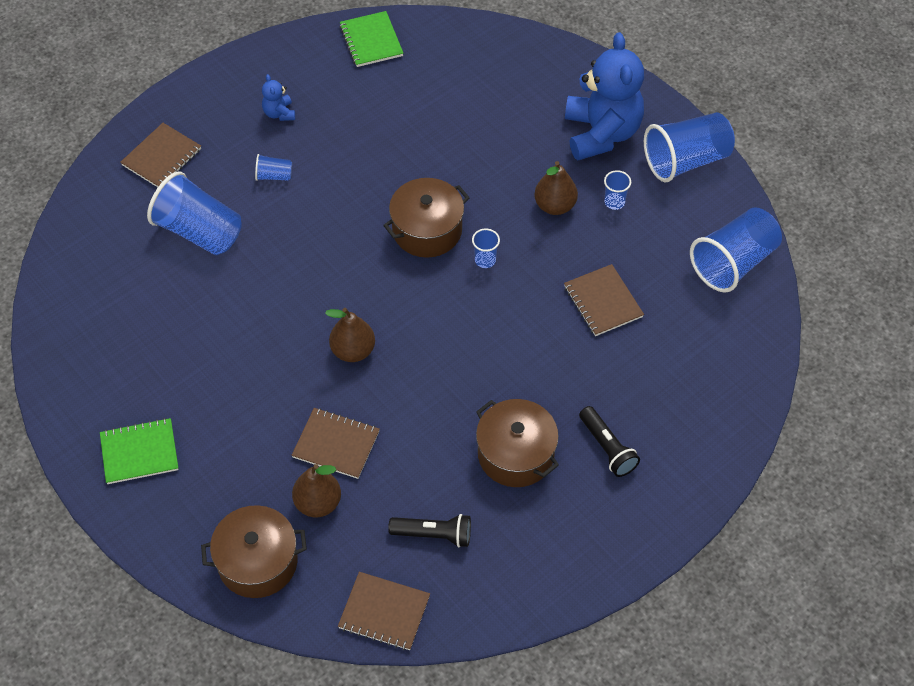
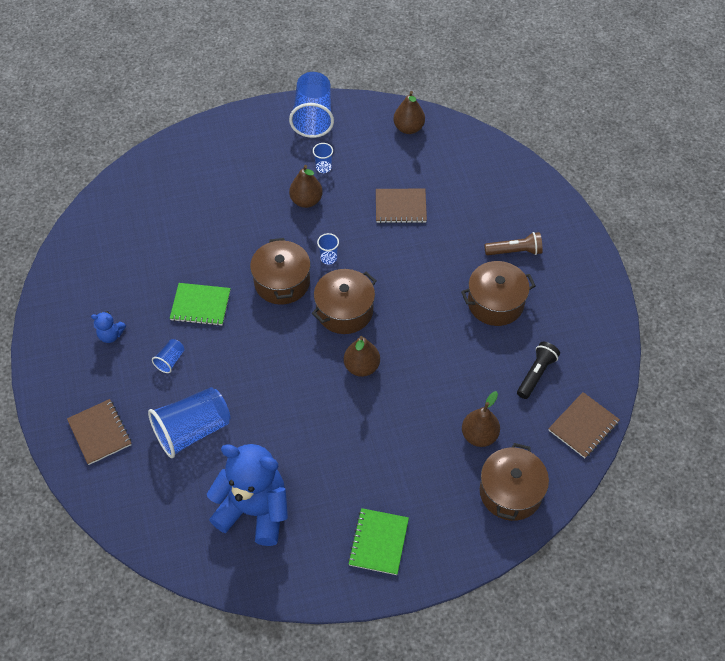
camera: 65 degrees left, 0 degrees up
brown notebook [292,408,380,479] -> none
green notebook [340,11,403,67] -> green notebook moved to [170,283,231,326]
blue teddy bear [565,32,644,160] -> blue teddy bear moved to [207,444,288,546]
black flashlight [579,406,640,477] -> brown flashlight [484,232,543,255]
blue cup [690,207,782,293] -> brown pear [393,91,425,134]
none -> brown pot [312,269,376,334]

